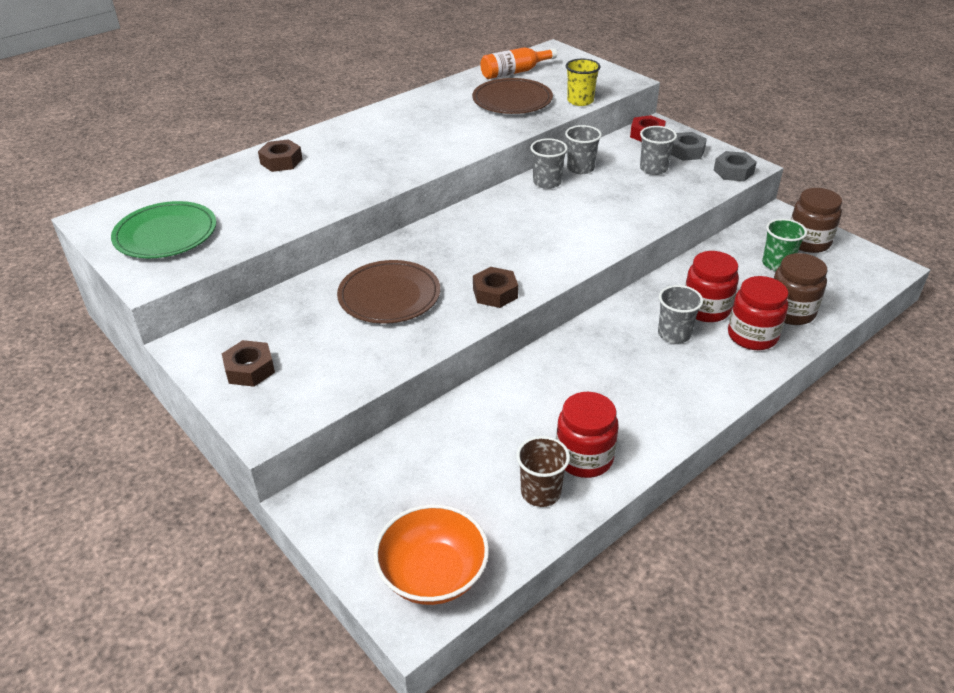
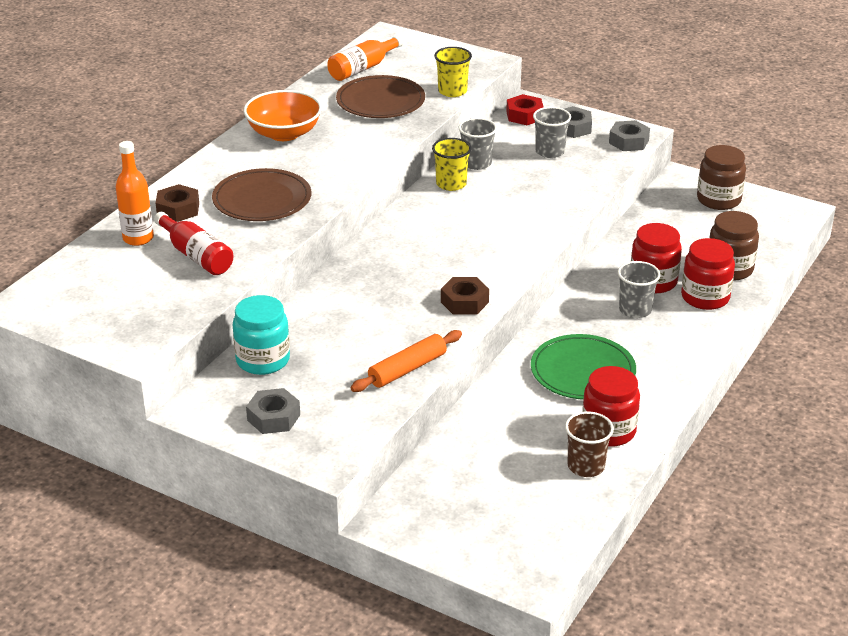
camera: 20 degrees left, 5 degrees down
green plate [111,201,216,258] -> green plate moved to [531,334,636,399]
brown nut [222,340,275,387] -> grey nut [246,388,300,434]
brown plate [337,260,440,324] -> brown plate moved to [212,168,311,221]
orange bowl [374,504,489,605] -> orange bowl moved to [244,90,322,141]
grey cup [530,138,568,189] -> yellow cup [432,138,472,191]
green cup [762,218,807,271] -> none
none -> orange bottle [116,141,154,246]
none -> red bottle [154,212,234,275]
none -> turquoise jar [233,295,290,375]
none -> orange rolling pin [351,330,462,392]

